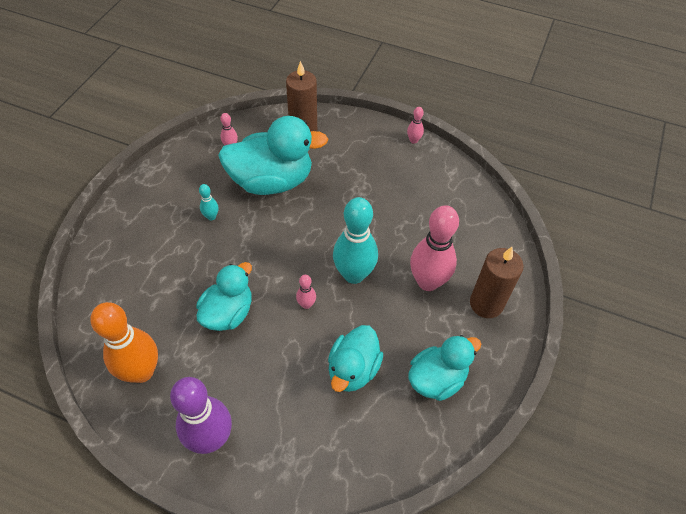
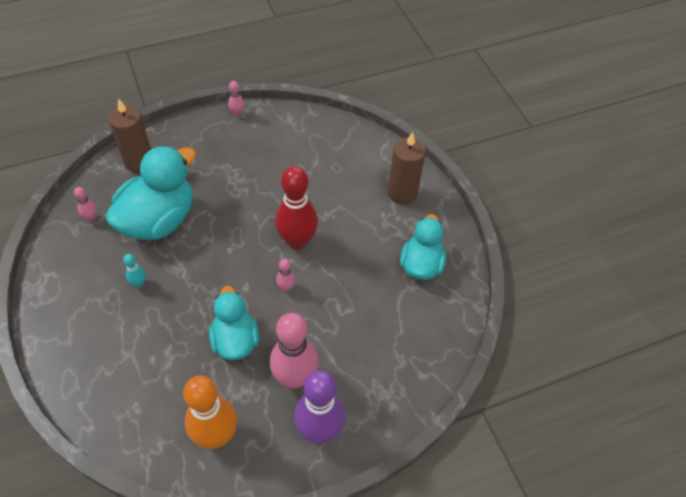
camera: 45 degrees left, 0 degrees up
turquoise duck [328,325,383,392] -> none
turquoise bowling pin [333,197,378,284] -> red bowling pin [275,166,318,250]
pink bowling pin [410,205,459,291] -> pink bowling pin moved to [270,313,318,389]

